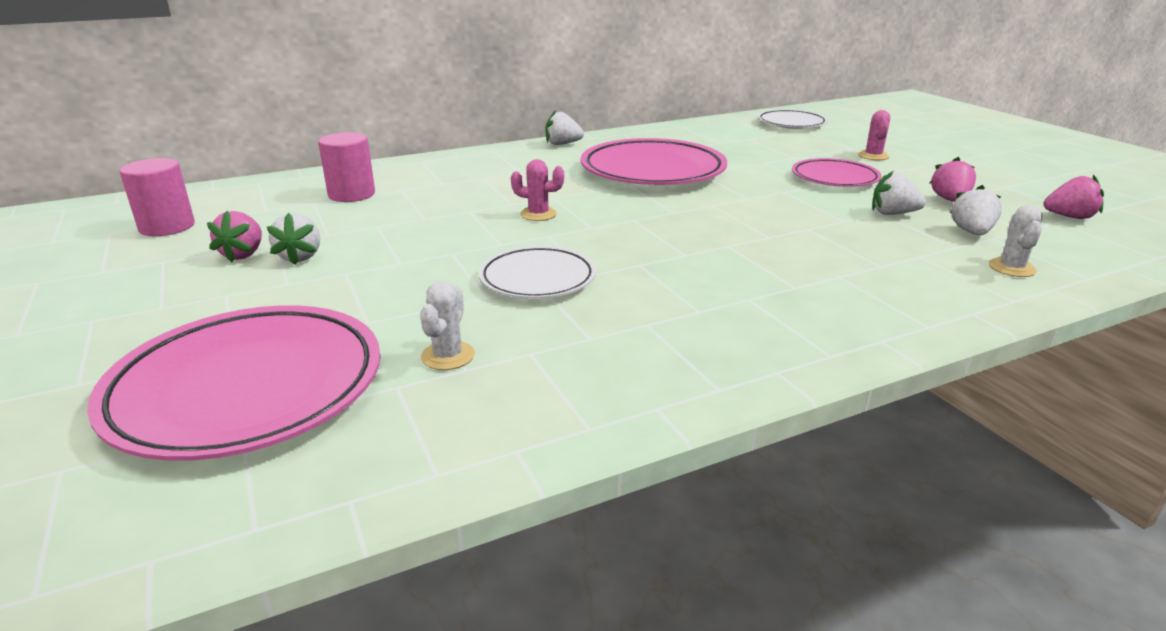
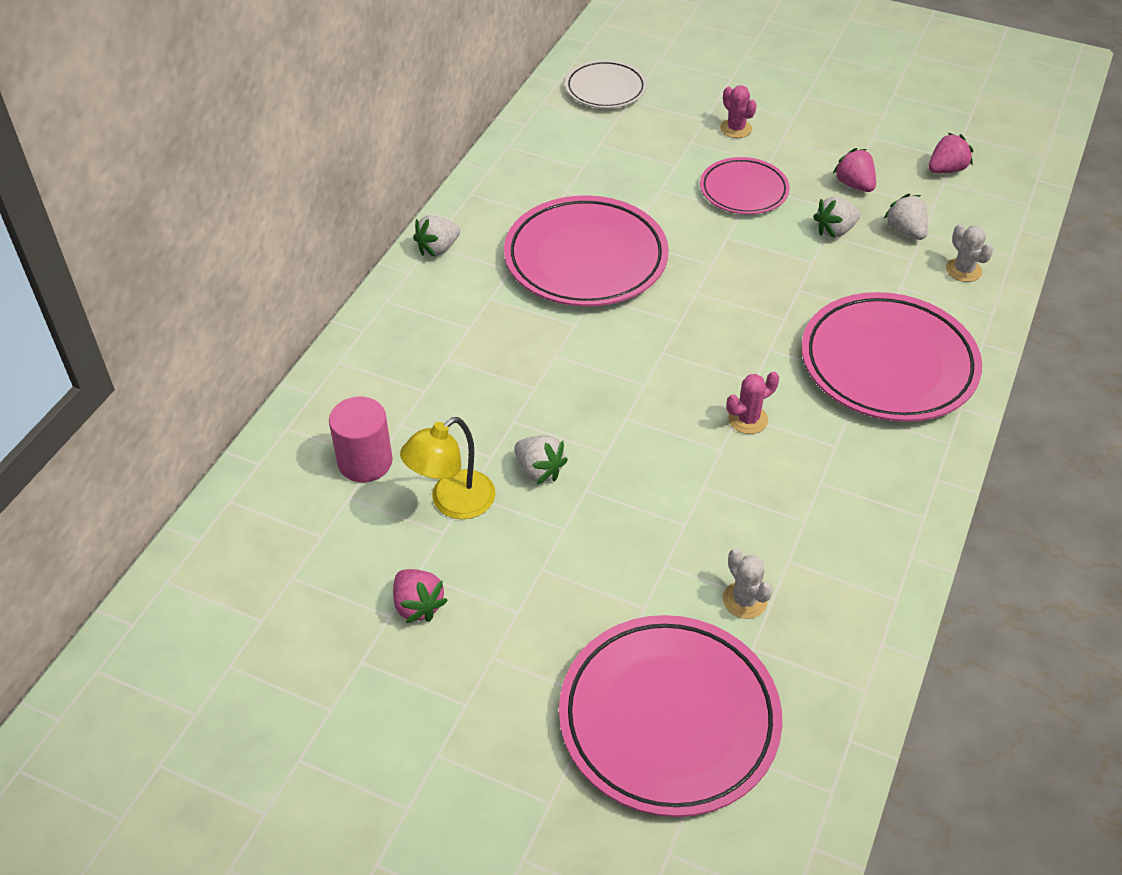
camera: 40 degrees left, 20 degrees up
pink cylinder [119,158,195,236] -> none
white strawberry [267,213,320,265] -> white strawberry moved to [514,435,568,484]
white plate [478,246,596,299] -> none
pink cactus [511,159,564,221] -> pink cactus moved to [726,372,779,434]
none -> yellow lamp [400,417,495,519]
none -> pink plate [801,292,982,422]

